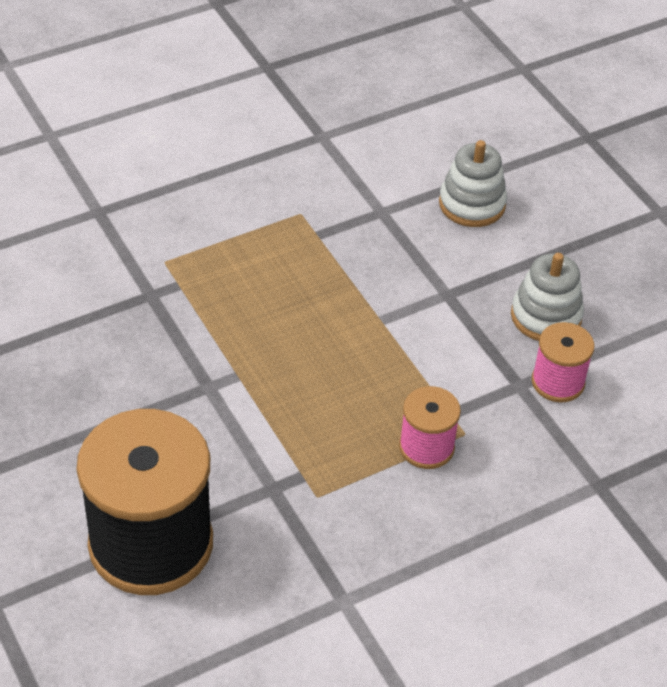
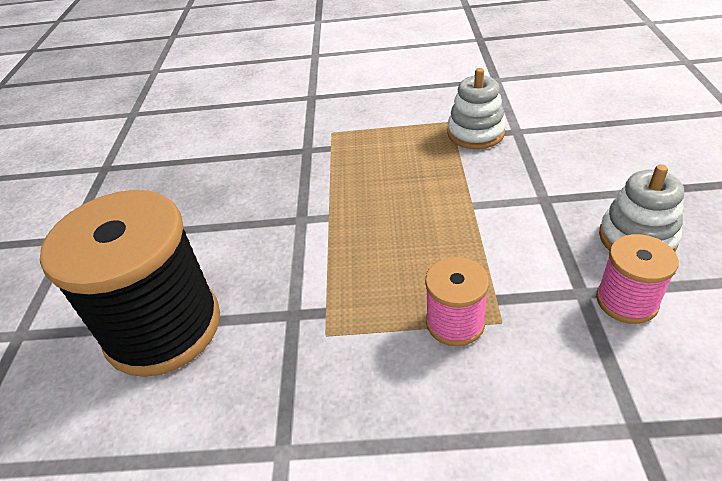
camera: 35 degrees right, 5 degrees down
white stacking toy [439,140,507,227] -> white stacking toy moved to [447,68,506,149]

